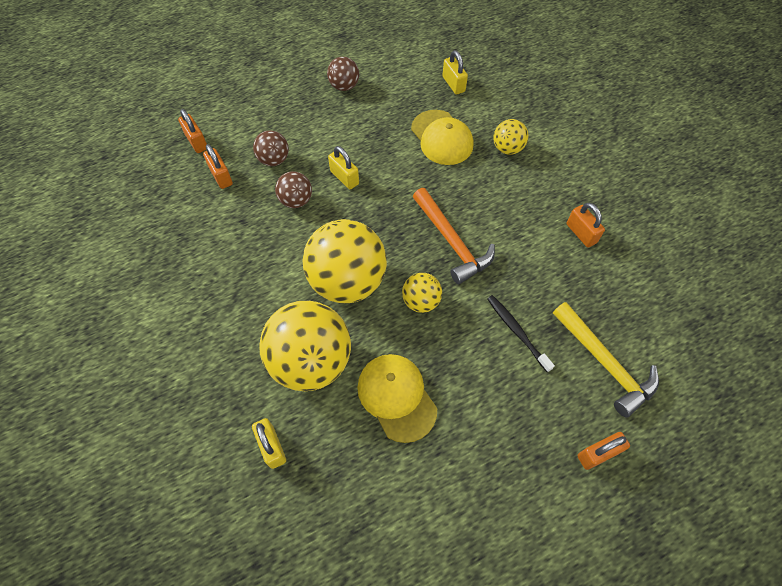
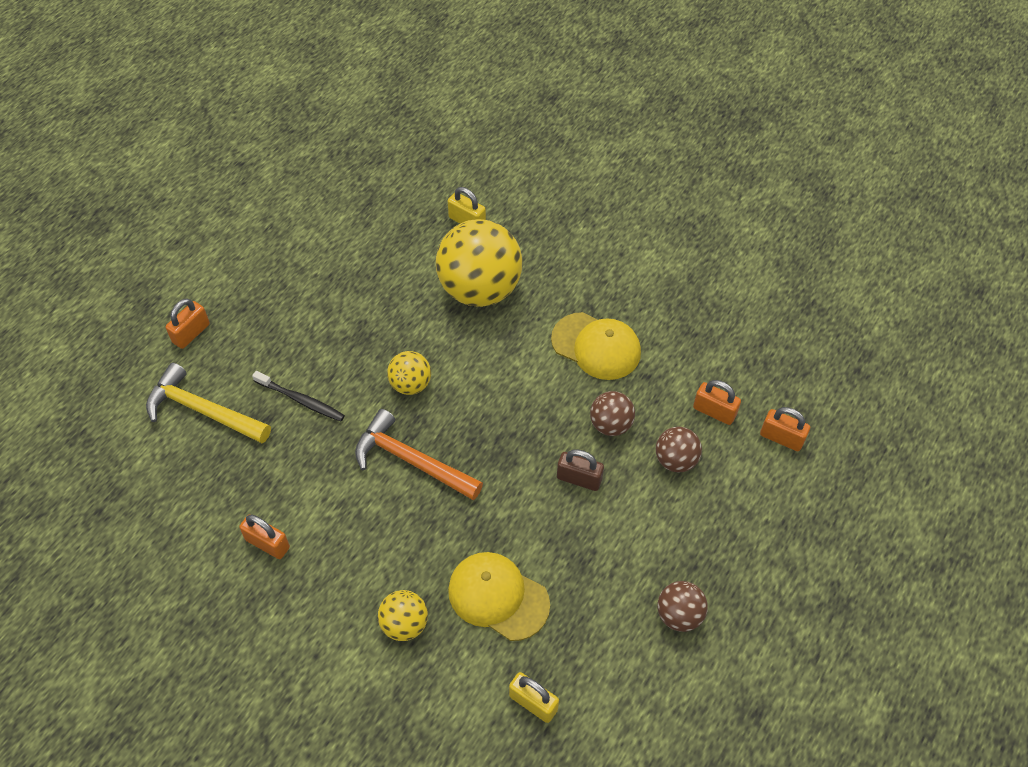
camera: 150 degrees right, 5 degrees down
yellow ball [302,219,387,303] -> none
yellow padlock [328,146,359,189] -> brown padlock [557,449,604,491]
yellow cap [357,354,437,443] -> yellow cap moved to [551,312,641,380]

